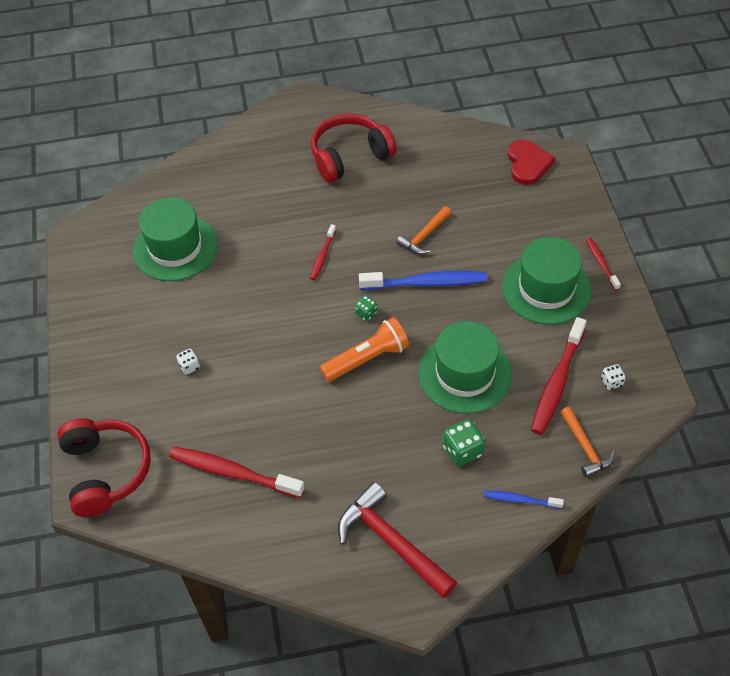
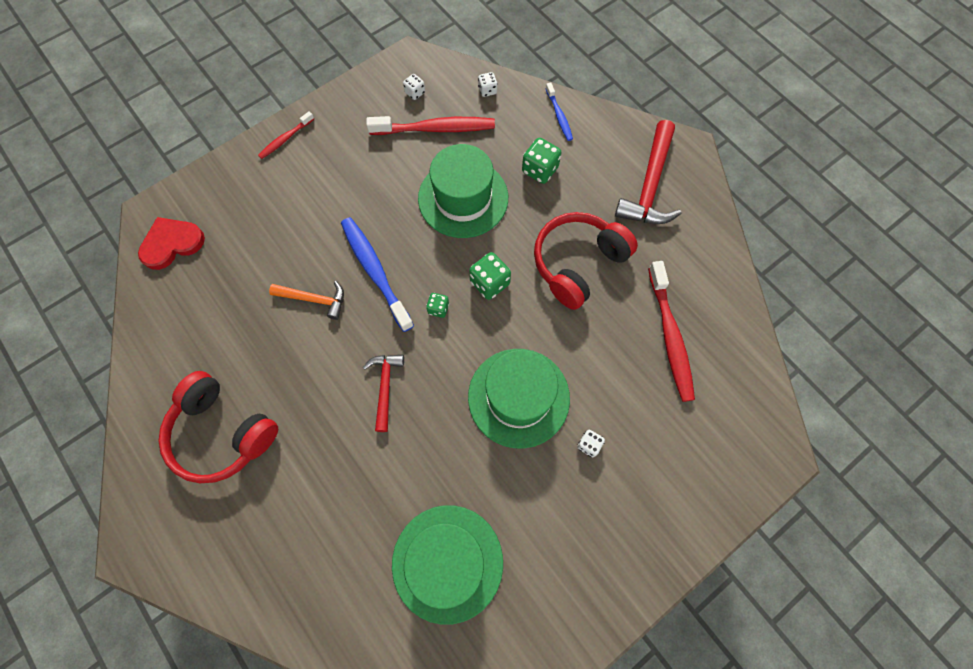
camera: 120 degrees left, 15 degrees up
red headphones [57,418,151,517] -> red headphones moved to [534,212,638,310]
red toothbrush [310,224,336,280] -> red hammer [363,355,404,432]
orange flashlight [320,317,409,382] -> green dice [469,252,511,300]
green hat [502,237,591,324] -> green hat moved to [468,349,570,449]
orange hammer [560,407,615,478] -> white dice [478,72,498,97]

